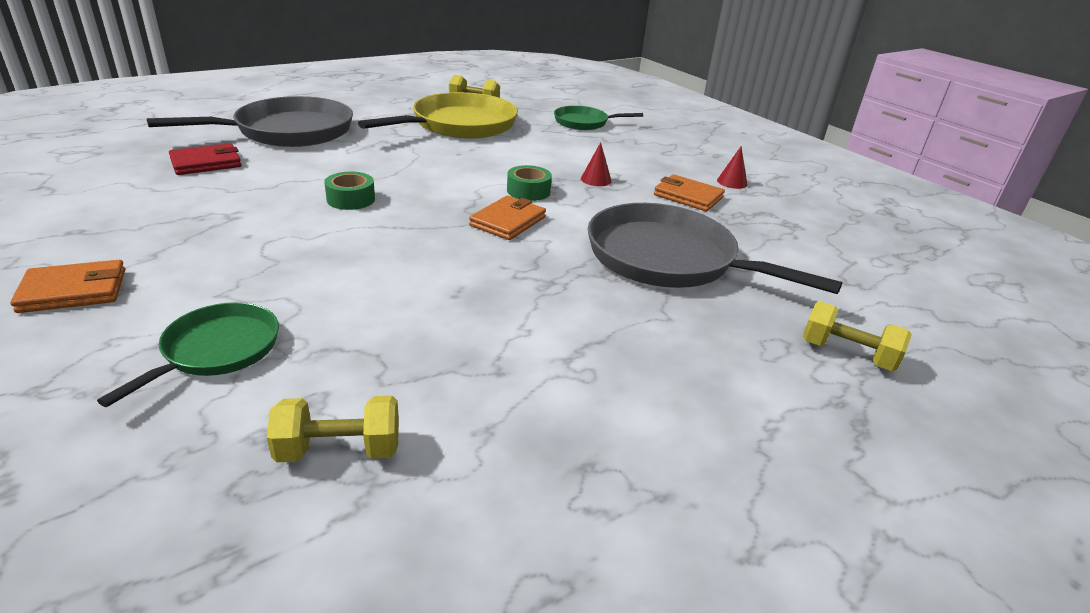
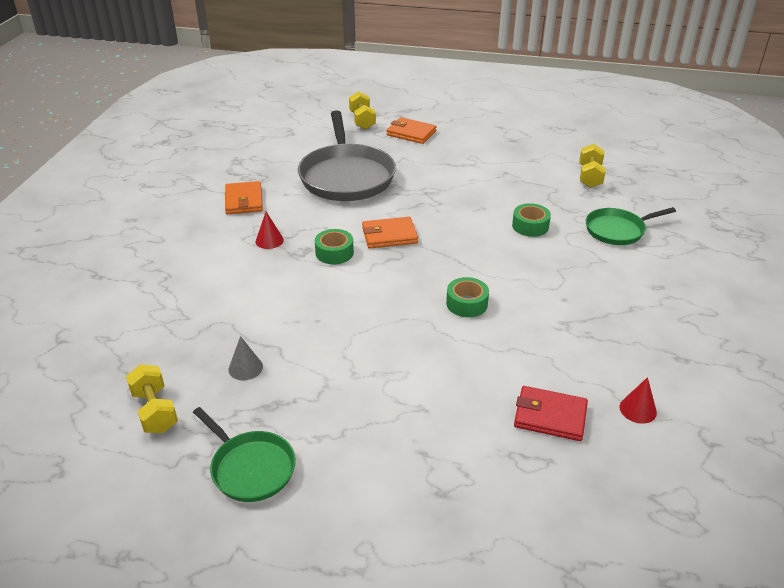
camera: 130 degrees left, 5 degrees up
orange wallet [10,260,125,313] -> orange wallet moved to [387,117,437,144]
grey pan [147,96,353,147] -> none
yellow dumbbell [267,396,399,462] -> yellow dumbbell turned 60 degrees clockwise [580,144,606,188]
yellow pan [358,92,518,139] -> grey cone [228,336,263,381]
green pan [554,106,643,130] -> green pan moved to [193,407,296,502]
red cone [717,147,747,189] -> red cone moved to [620,377,657,424]
none -> green tape [512,203,551,237]

